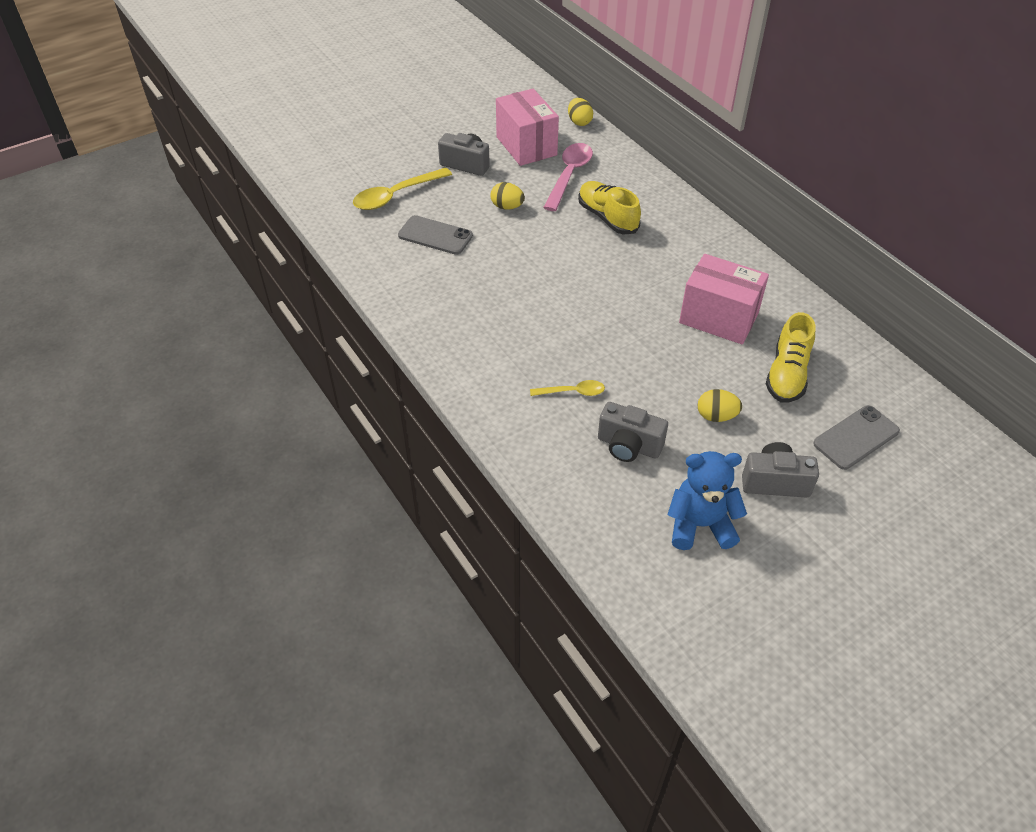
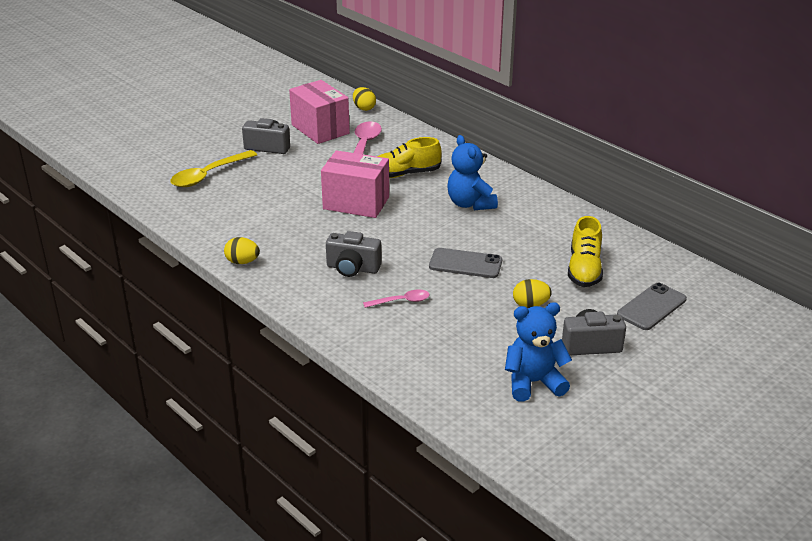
camera: 10 degrees left, 15 degrees down
grey phone [398,215,473,255] -> grey phone moved to [429,248,502,278]
yellow egg [490,182,525,210] -> yellow egg moved to [224,237,260,264]
yellow spoon [530,380,605,396] -> pink spoon [363,289,430,308]
yellow shoe [578,181,641,235] -> yellow shoe turned 60 degrees counterclockwise [377,137,442,178]
grey camera [598,402,668,462] -> grey camera moved to [326,231,382,277]
pink box [679,254,769,344] -> pink box moved to [321,150,389,218]
none -> blue teddy bear [448,135,498,210]

